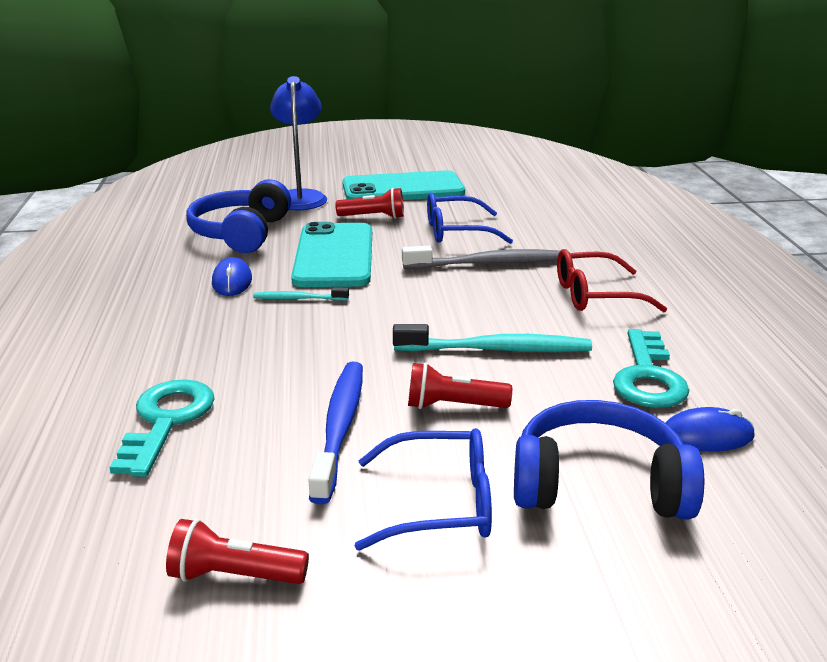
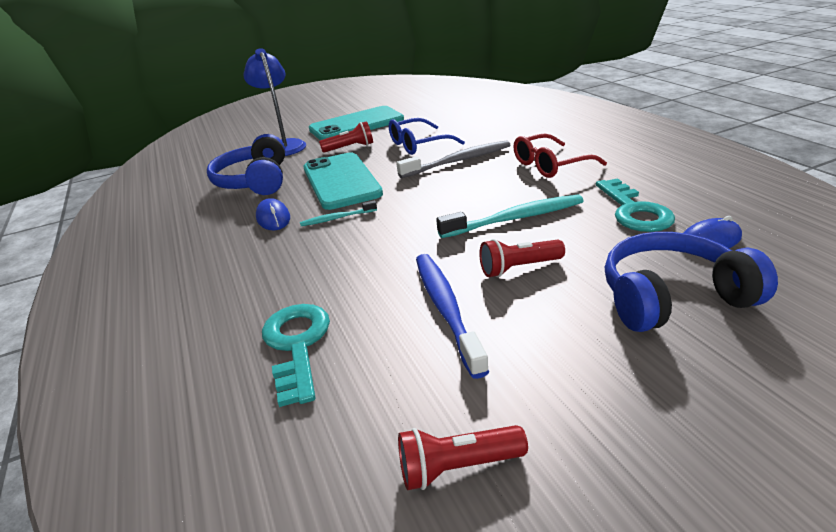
camera: 15 degrees left, 5 degrees up
blue glasses [355,428,492,551] -> none

